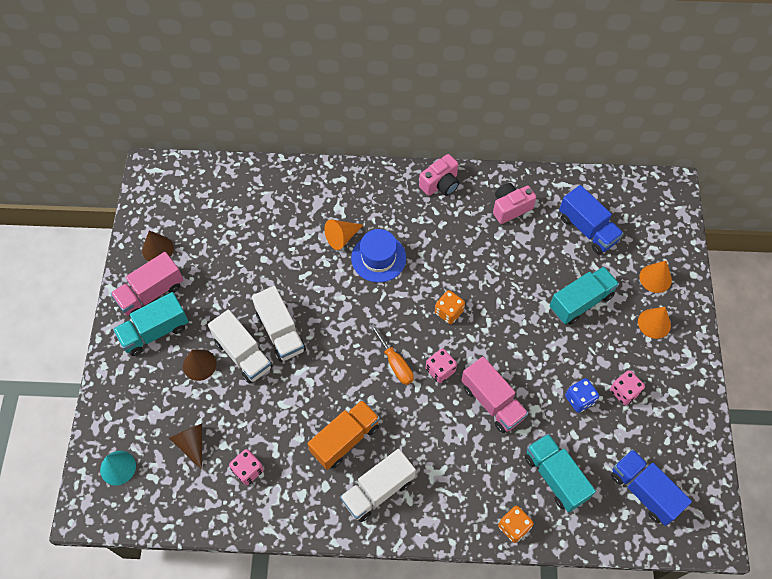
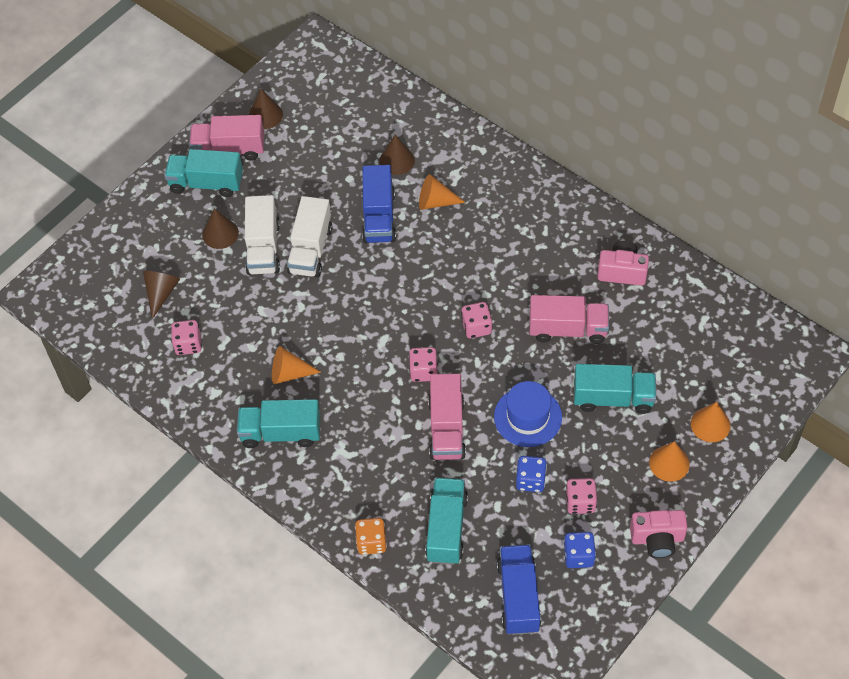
camera: 40 degrees right, 5 degrees down
turquoise cone [100,451,136,485] -> none
orange truck [307,400,380,470] -> orange cone [272,346,321,384]
white truck [340,449,416,522] -> turquoise truck [237,399,320,448]
blue hat [351,229,406,283] -> blue hat moved to [494,381,562,447]
orange screwdriver [370,324,414,385] -> none
pink camera [419,154,460,196] -> pink camera moved to [630,510,687,558]
orange dice [435,290,465,324] -> pink dice [461,302,492,338]
blue truck [559,185,624,254] -> blue truck moved to [362,165,396,243]
none -> brown cone [379,135,415,175]
none -> pink truck [529,295,609,344]
none -> blue dice [563,532,596,568]

